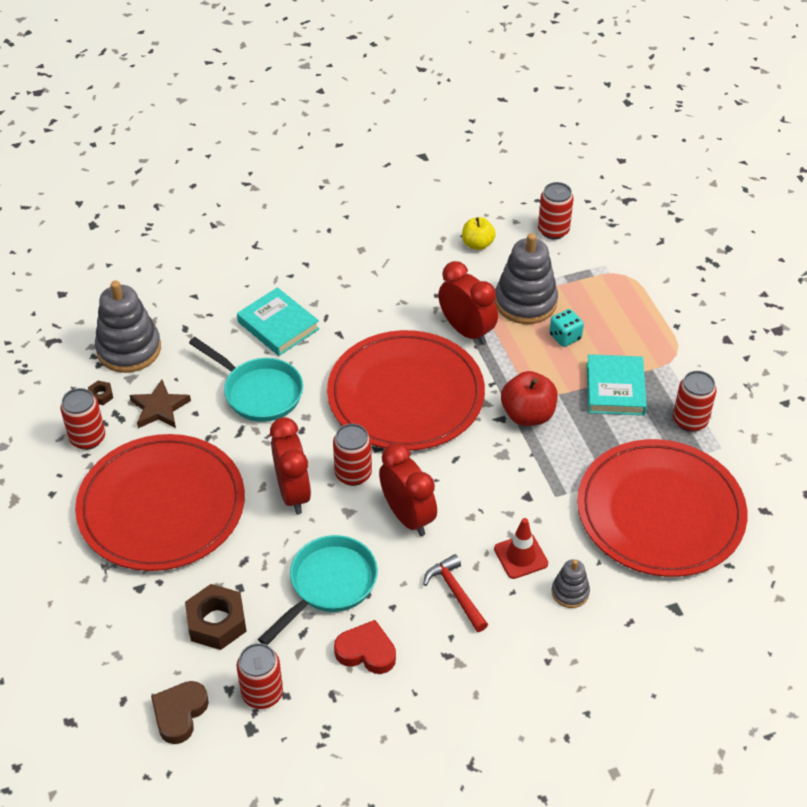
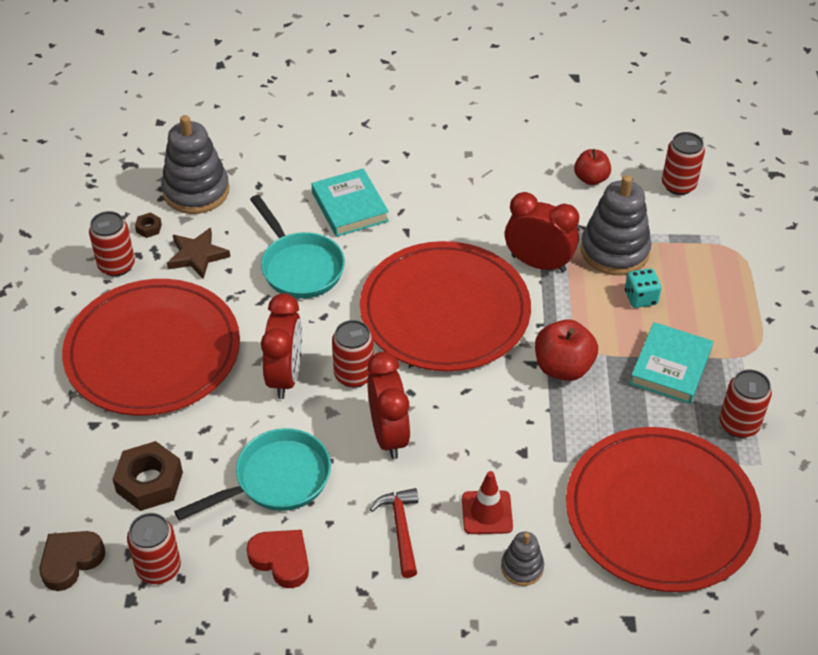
camera: 20 degrees right, 0 degrees up
red clock [438,261,498,345] -> red clock turned 45 degrees counterclockwise [505,192,579,272]
yellow apple [462,217,496,250] -> red apple [574,149,611,185]

